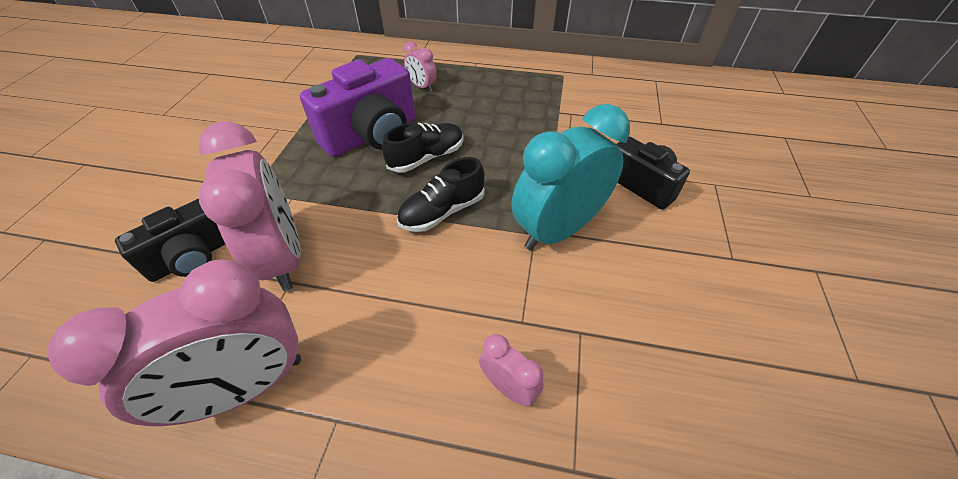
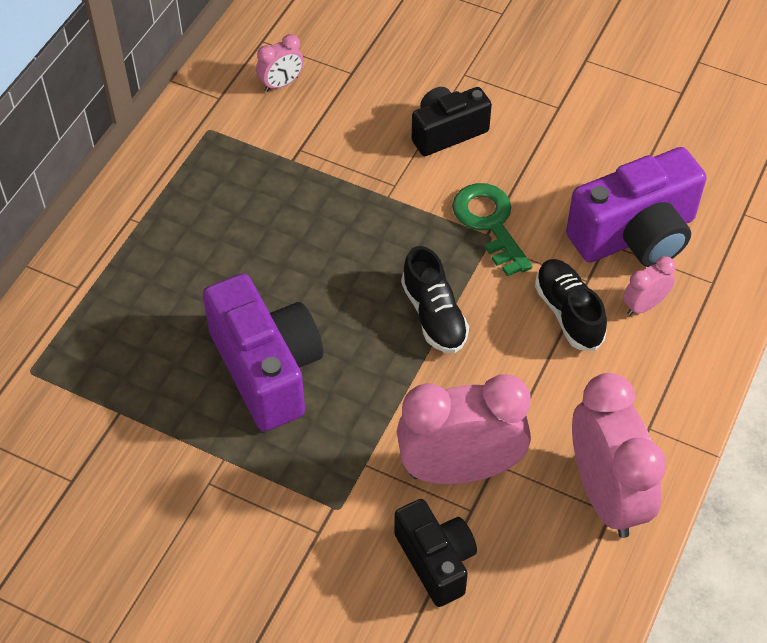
camera: 75 degrees left, 5 degrees up
black shoe [382,123,464,173] -> black shoe moved to [535,259,607,351]
pink clock [404,41,436,92] -> pink clock moved to [256,34,304,92]
turquoise clock [512,104,630,250] -> green key [452,183,532,276]
none -> purple camera [566,147,706,267]

